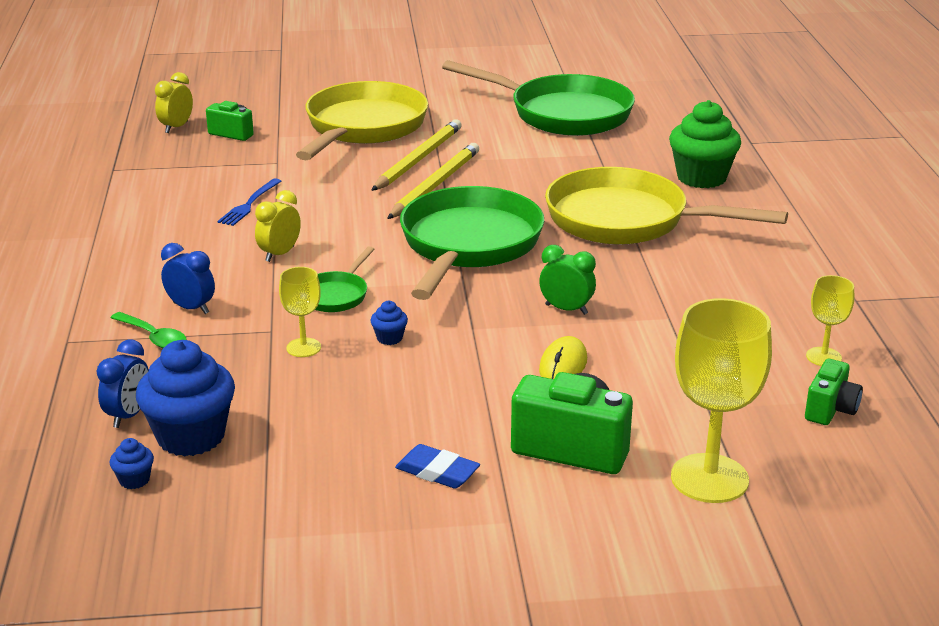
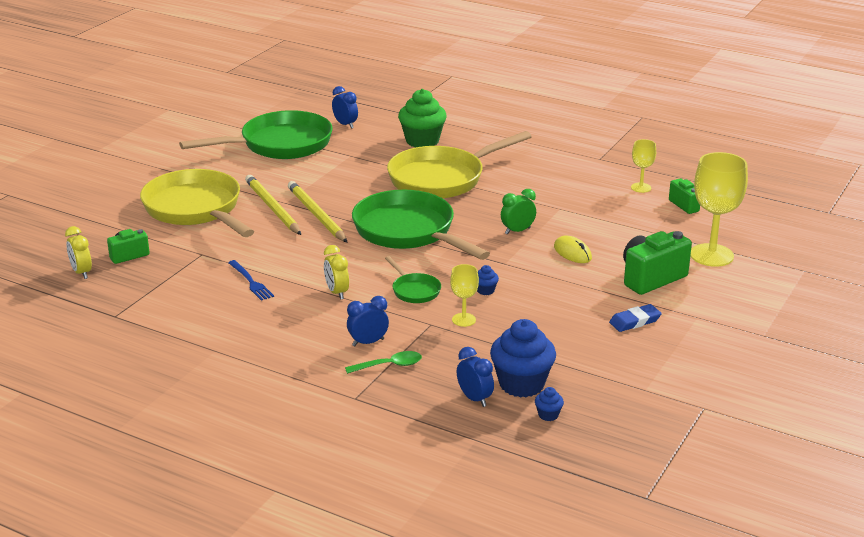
camera: 55 degrees left, 0 degrees up
none -> blue clock [332,86,358,129]

